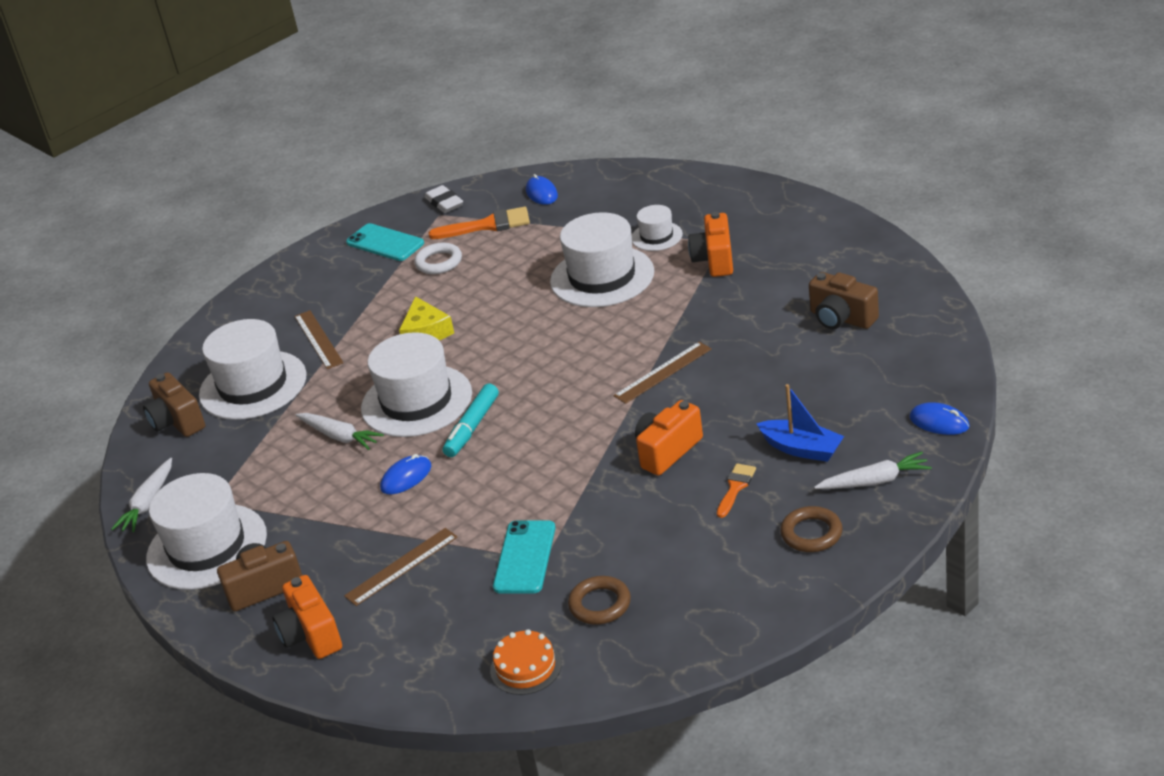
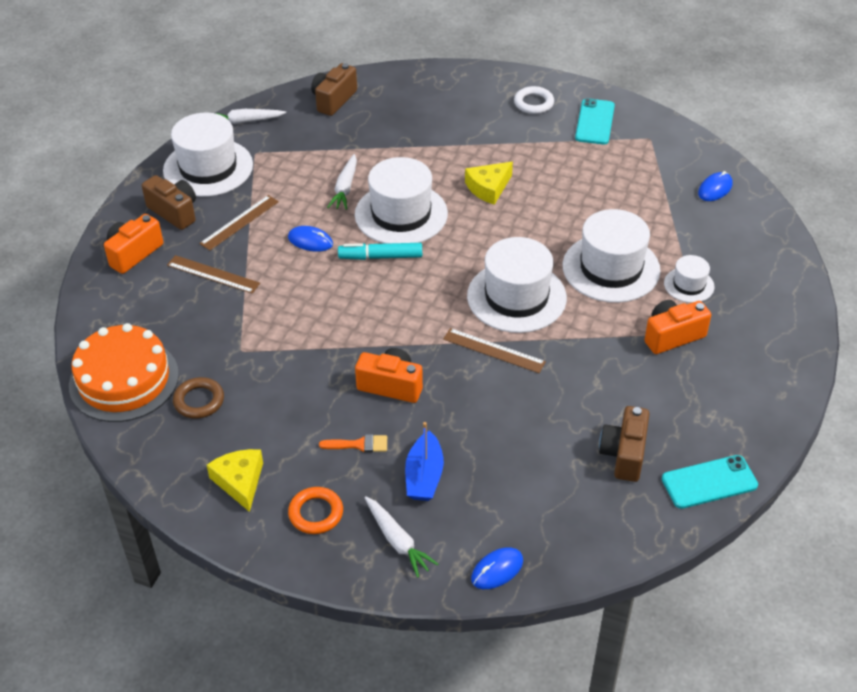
camera: 60 degrees right, 10 degrees up
white hat [199,319,307,420] -> white hat moved to [467,237,567,333]
brown ruler [294,310,343,369] -> brown ruler moved to [199,195,279,250]
white ring [414,243,462,274] -> white ring moved to [514,86,554,114]
white eraser [424,185,463,213] -> none
orange brush [429,207,530,239] -> none
orange cake [490,629,562,695] -> orange cake [69,323,179,422], size x1.95
turquoise phone [493,520,556,593] -> turquoise phone moved to [662,455,758,509]
brown ring [780,506,843,552] -> orange ring [288,487,343,534]
blue mouse [909,402,970,435] -> blue mouse turned 45 degrees clockwise [471,547,523,589]
none -> yellow cheese [207,449,263,512]

